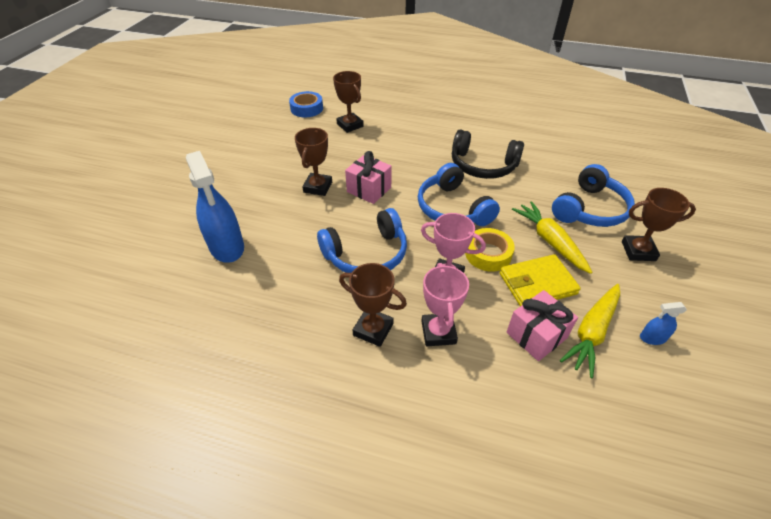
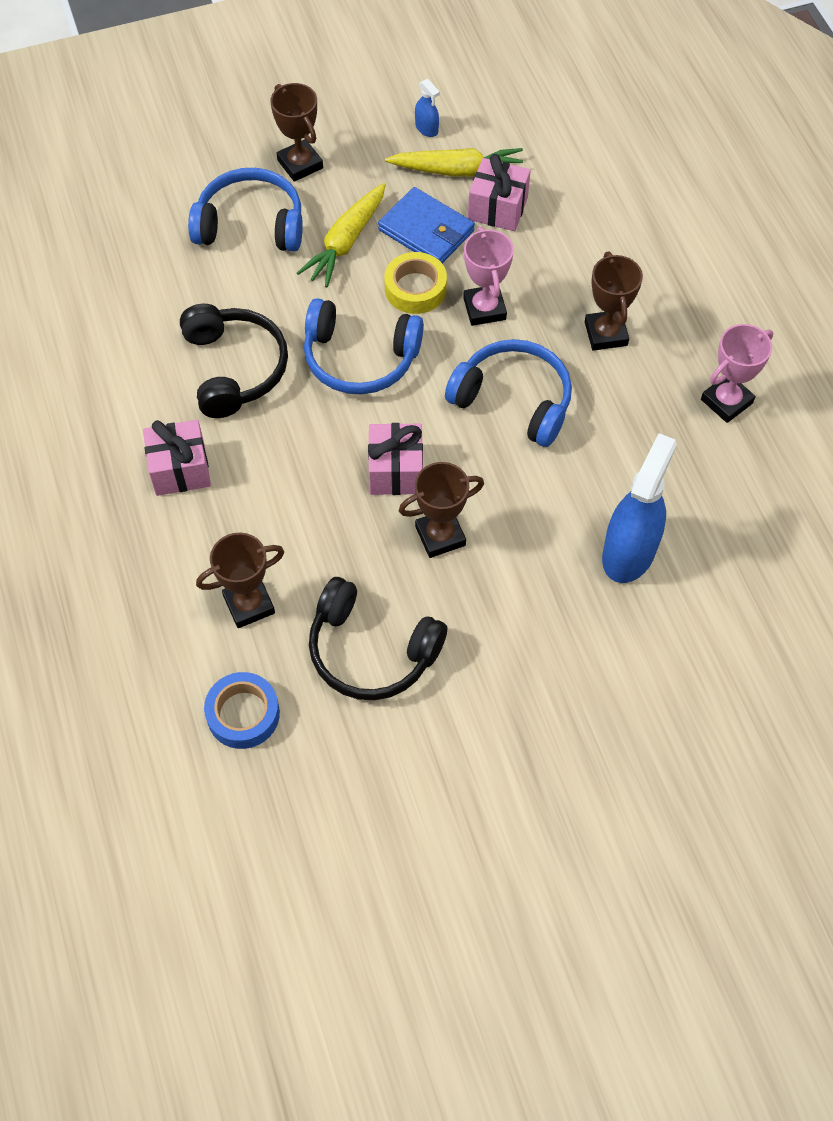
camera: 125 degrees left, 15 degrees up
brown trophy [333,71,364,133] -> brown trophy turned 45 degrees clockwise [196,533,284,628]
blue headphones [418,163,500,226] -> blue headphones turned 75 degrees clockwise [304,298,424,395]
pink trophy [421,263,469,346] -> pink trophy moved to [701,324,773,423]
yellow wallet [500,254,581,306] -> blue wallet [378,187,475,263]
none -> pink gift [143,420,211,496]
none -> black headphones [309,577,447,700]

